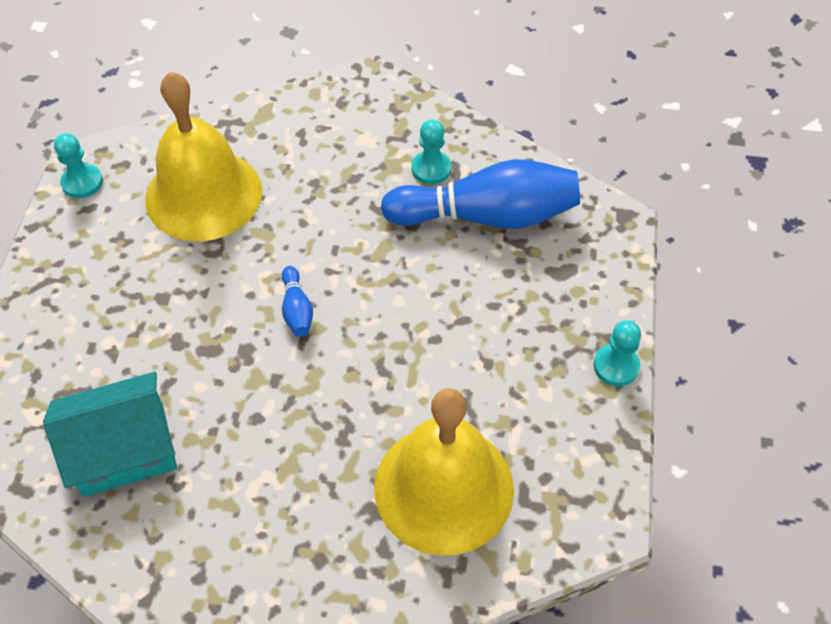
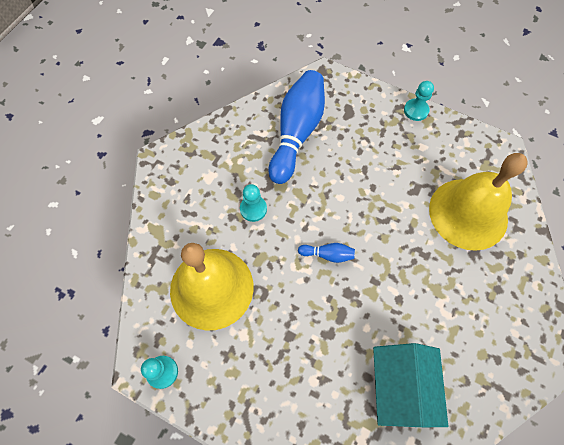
camera: 70 degrees left, 10 degrees up
turquoise pawn [412,119,451,184] -> turquoise pawn moved to [240,184,267,222]

